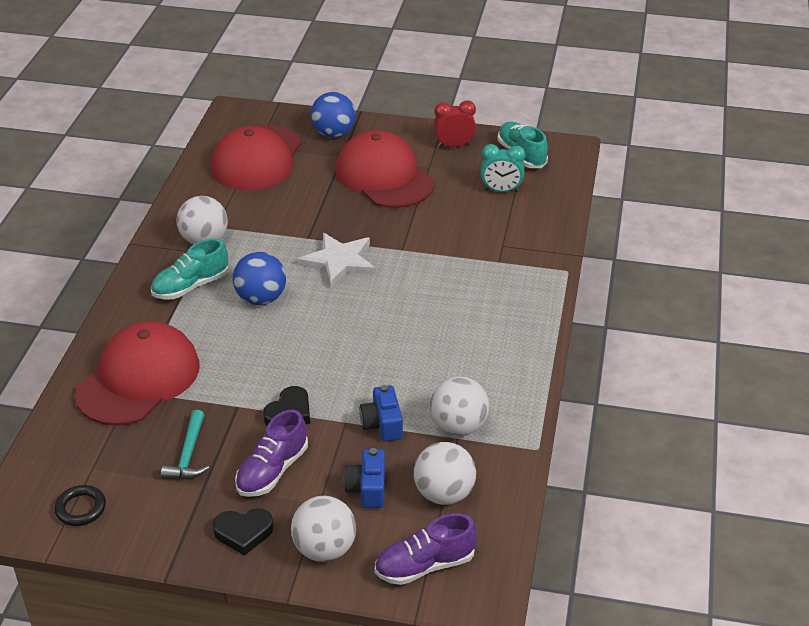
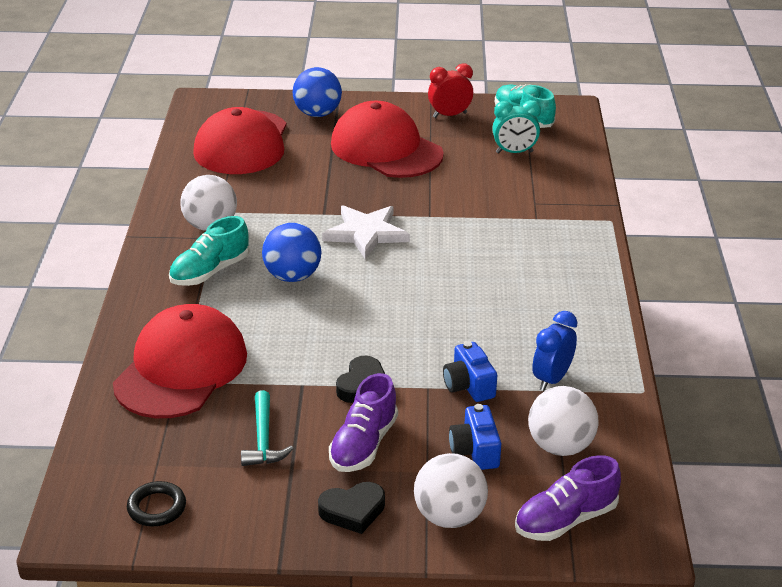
camera: 10 degrees left, 5 degrees down
white ball [430,377,489,436] -> blue clock [532,311,578,391]

